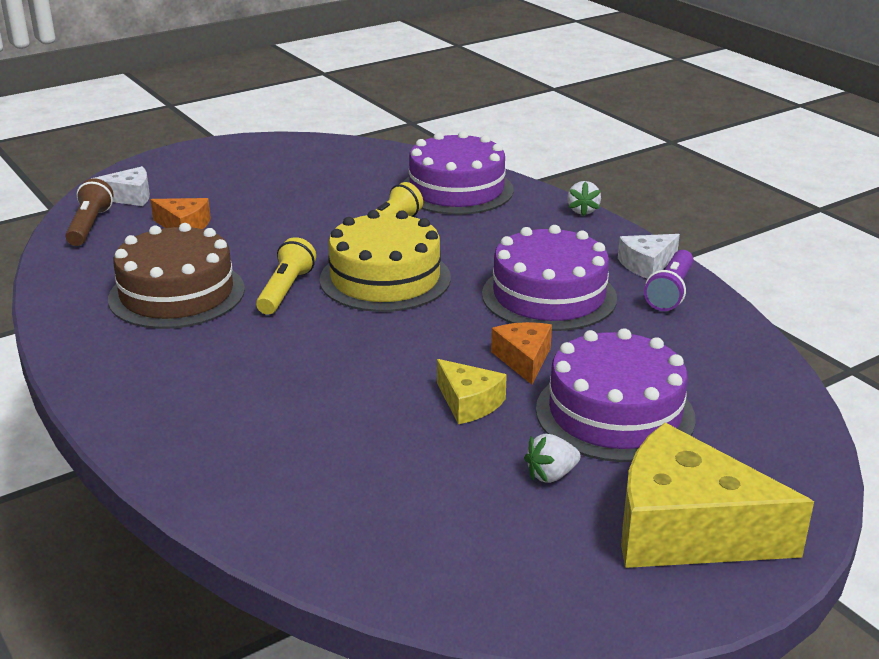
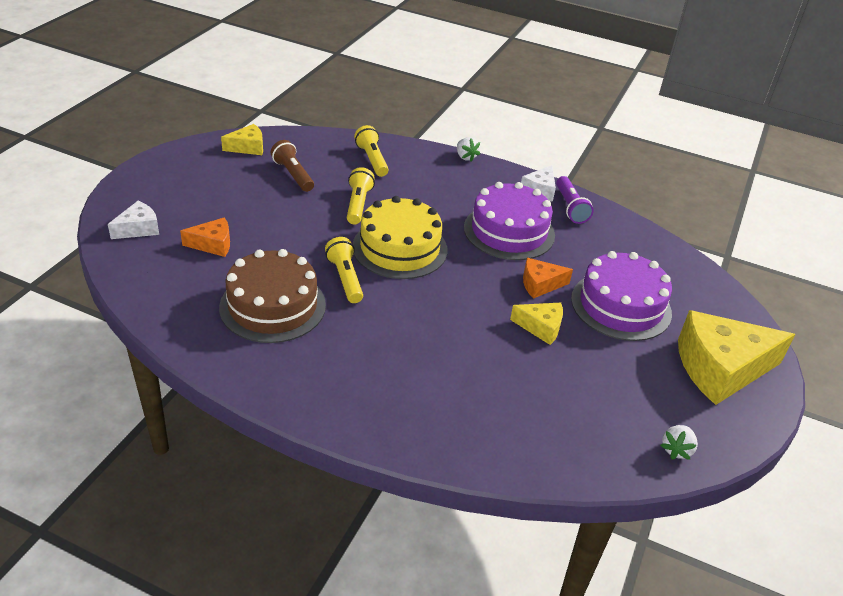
camera: 35 degrees left, 10 degrees up
brown flashlight [65,178,114,246] -> brown flashlight moved to [271,140,314,192]
purple cake [403,131,514,215] -> yellow flashlight [354,125,389,177]
orange cheese [491,322,552,385] -> orange cheese turned 60 degrees counterclockwise [523,258,573,299]
white strawberry [524,434,581,483] -> white strawberry moved to [660,425,698,460]
none -> yellow cheese [221,124,263,155]

